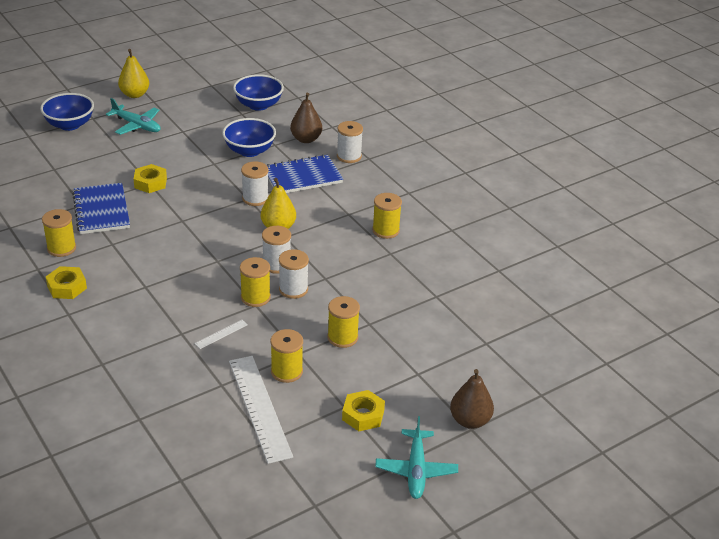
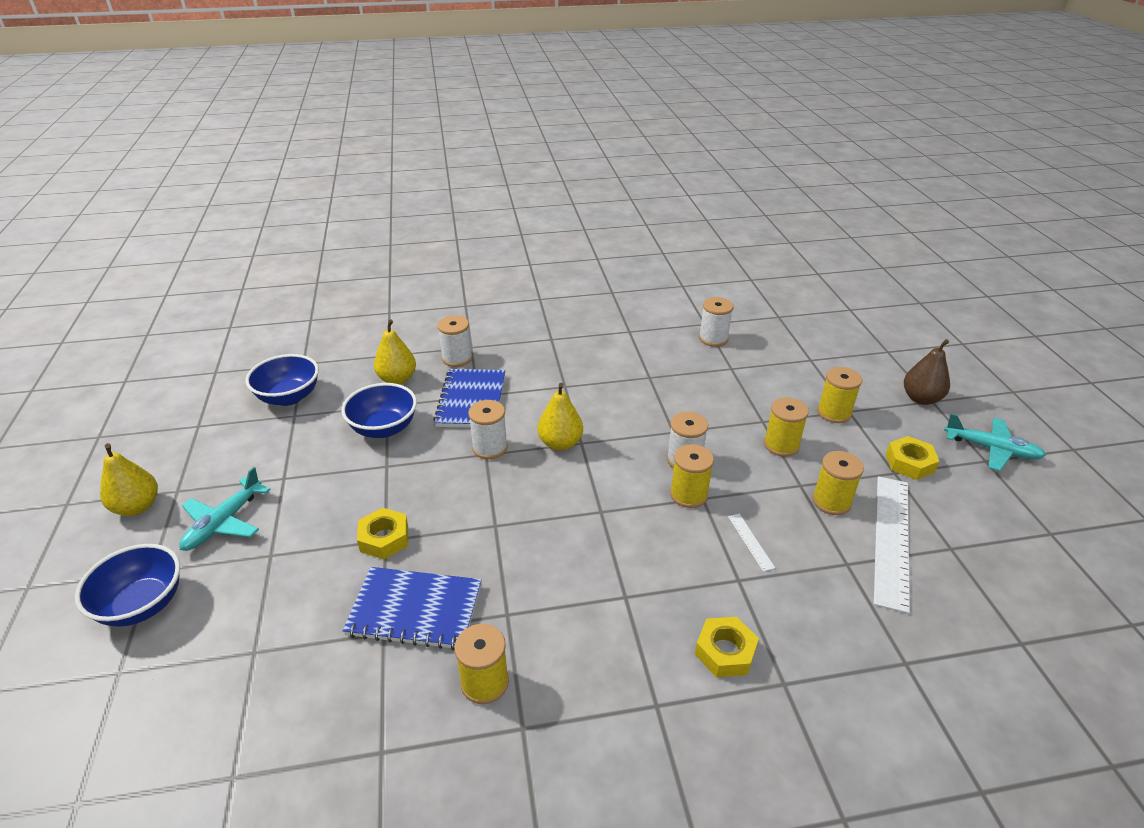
camera: 65 degrees left, 0 degrees up
yellow nut [46,266,87,299] -> yellow nut moved to [695,617,759,677]
turquoise plane [106,98,161,135] -> turquoise plane turned 150 degrees clockwise [179,467,271,551]
white ruler [229,356,293,464] -> white ruler turned 75 degrees counterclockwise [874,476,910,614]
white spool [262,226,291,274] -> white spool moved to [699,297,733,347]
brown pear [290,93,322,143] -> yellow pear [374,319,416,384]
yellow spool [372,193,402,239] -> yellow spool moved to [817,367,862,423]

